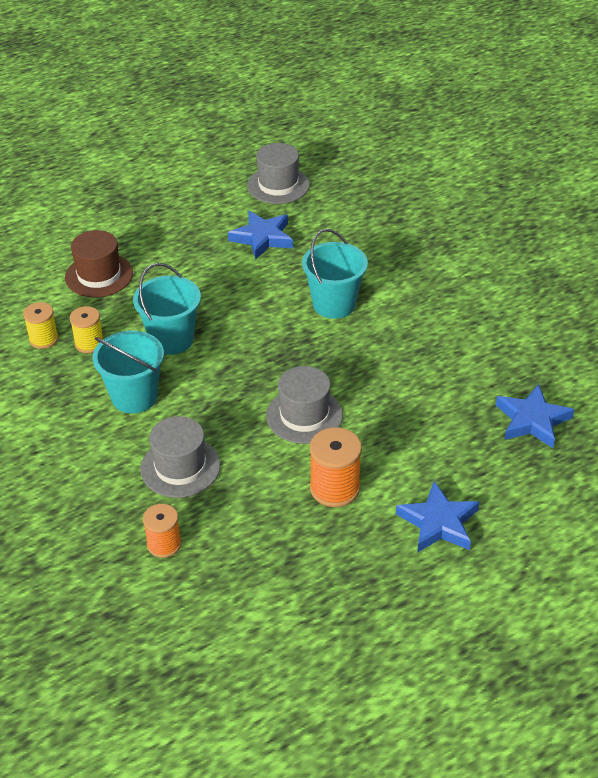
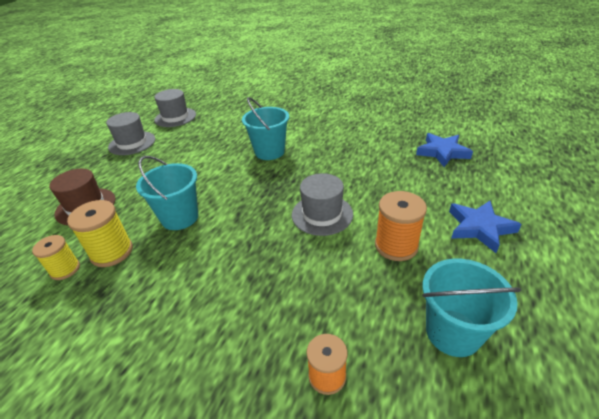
camera: 35 degrees left, 5 degrees down
yellow spool [70,306,104,353] -> yellow spool [67,200,133,267], size x1.52
turquoise bucket [92,331,164,414] -> turquoise bucket moved to [422,258,521,357]
grey hat [140,416,220,498] -> grey hat moved to [106,112,155,155]
blue star [228,211,293,260] -> none

